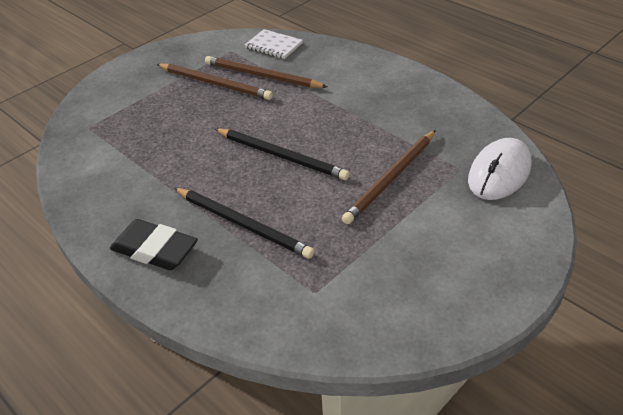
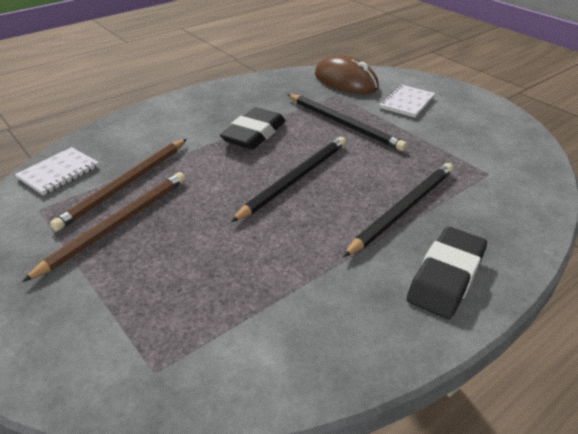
camera: 85 degrees left, 5 degrees down
brown pencil [342,130,436,224] -> black pencil [287,94,407,151]
white mouse [468,138,532,200] -> brown mouse [315,55,379,94]
none -> black eraser [220,107,285,150]
none -> white notebook [379,84,435,118]

